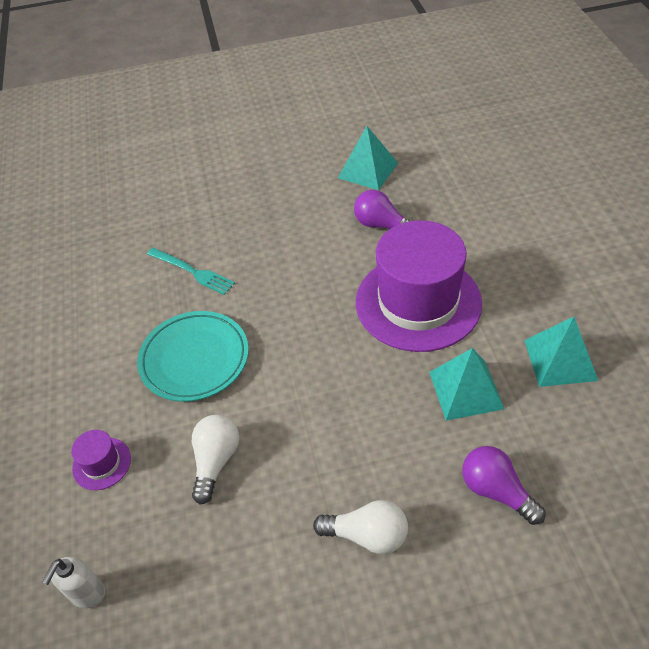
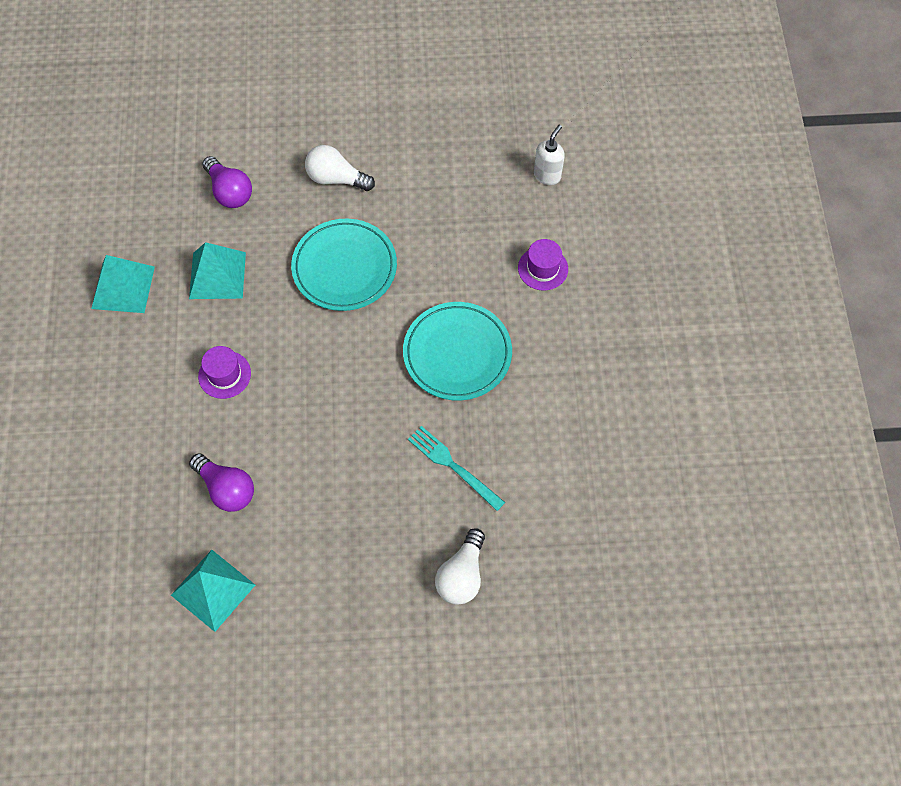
camera: 175 degrees left, 15 degrees up
white light bulb [192,415,239,505] -> white light bulb moved to [435,528,485,605]
purple hat [356,220,482,352] -> purple hat [198,346,251,399], size x0.41
none -> turquoise plate [291,219,397,311]

